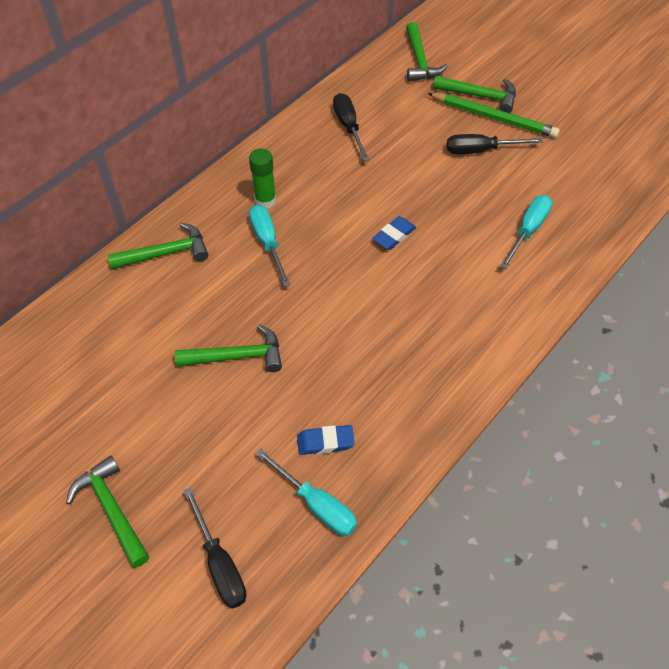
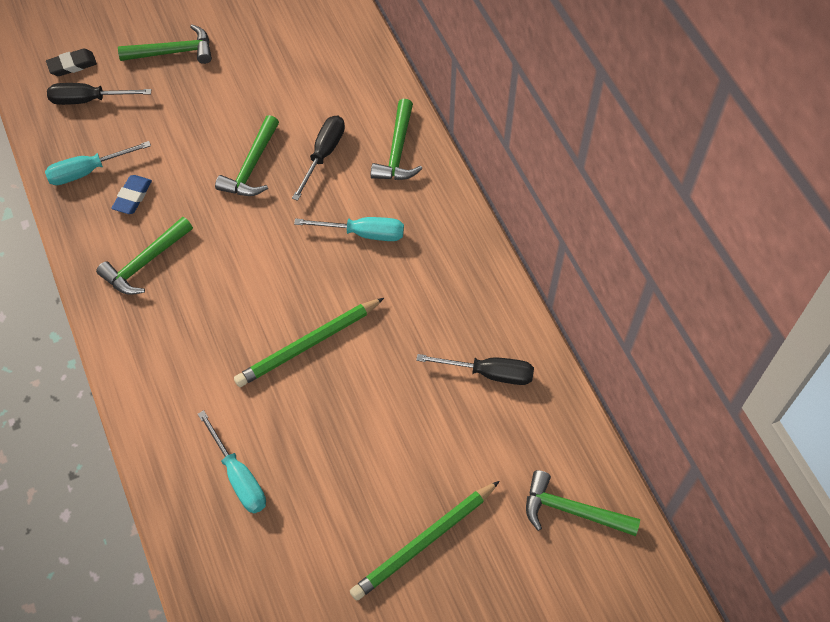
camera: 115 degrees right, 5 degrees up
green glue stick [249,148,276,208] -> none
blue eraser [372,216,416,250] -> green pencil [234,298,384,387]
green hammer [433,76,516,113] -> green hammer moved to [96,217,193,295]
black screwdriver [447,134,543,154] -> black screwdriver moved to [292,116,345,201]
none -> black eraser [46,49,97,76]

